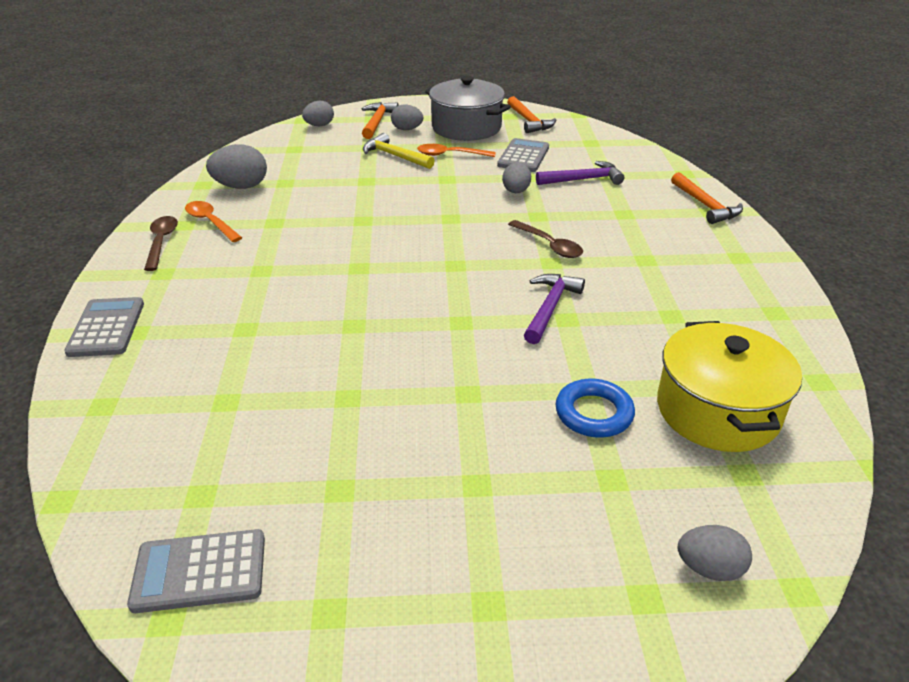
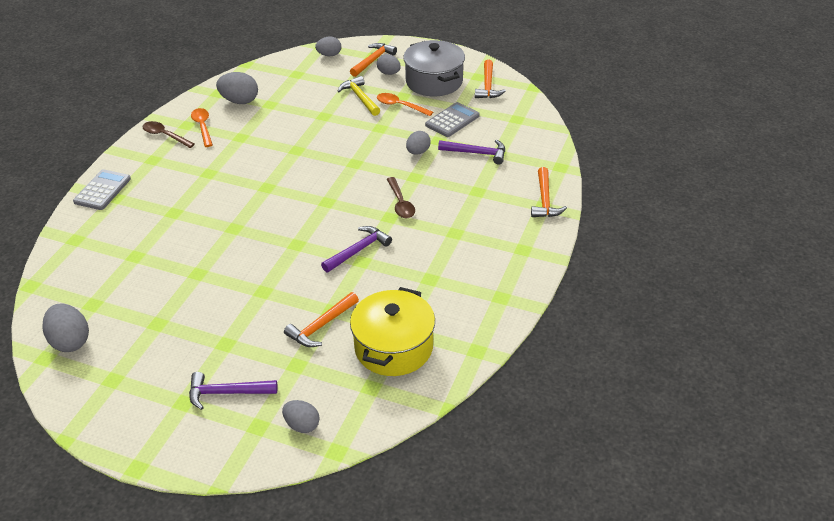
camera: 25 degrees right, 5 degrees up
grey calculator [127,529,265,613] -> grey egg [42,303,89,352]
brown spoon [144,216,178,271] -> brown spoon turned 75 degrees counterclockwise [142,121,195,148]
blue ring [555,379,635,437] -> orange hammer [284,292,359,347]
none -> purple hammer [189,372,278,410]

